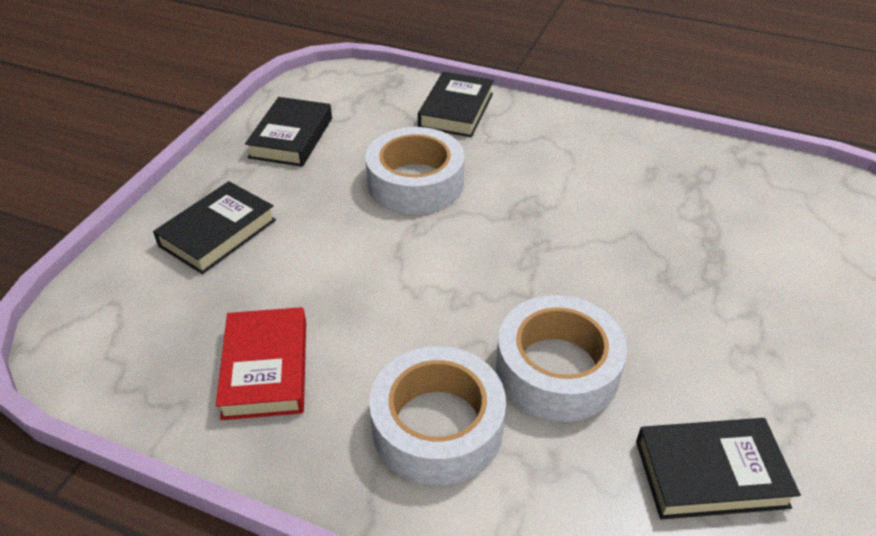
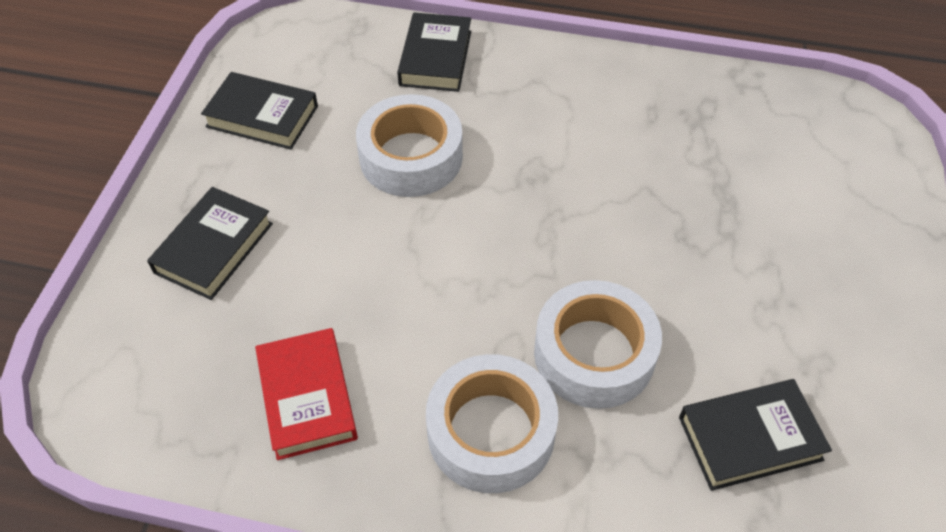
camera: 10 degrees left, 10 degrees up
black book [245,97,332,167] -> black book turned 75 degrees counterclockwise [201,72,318,150]

